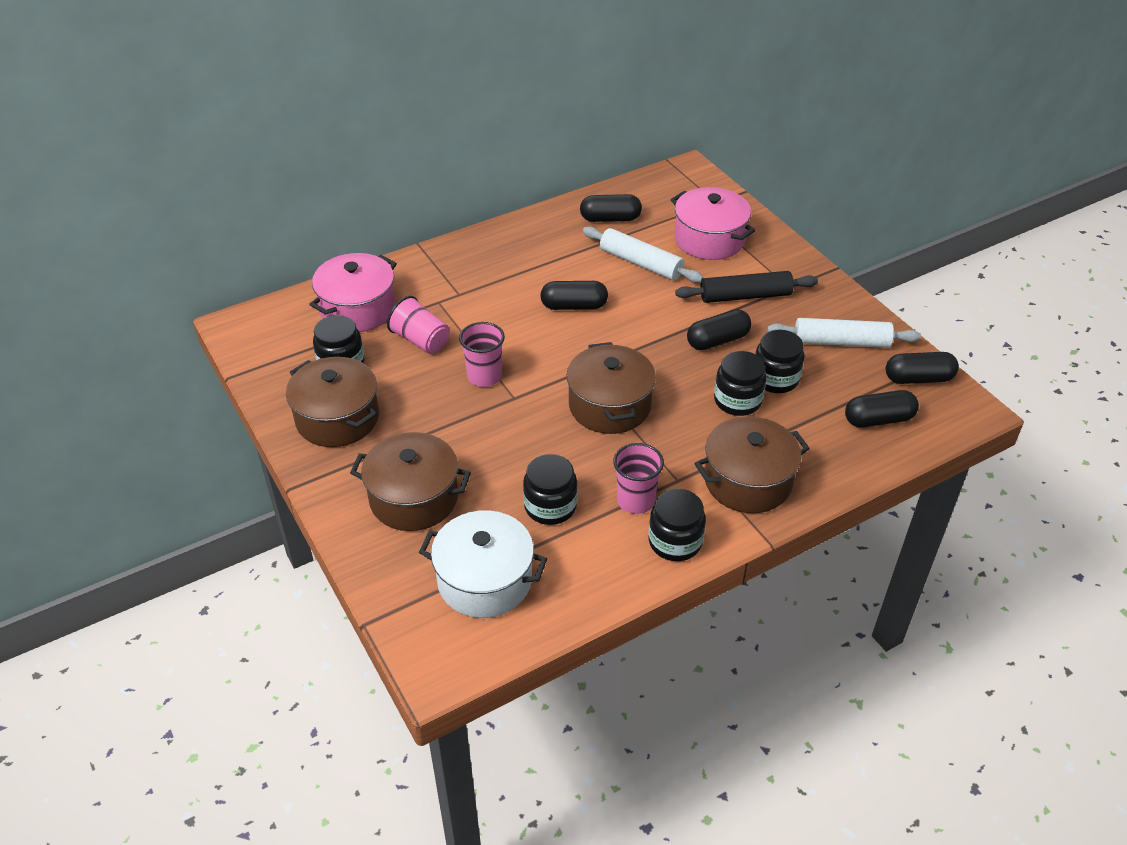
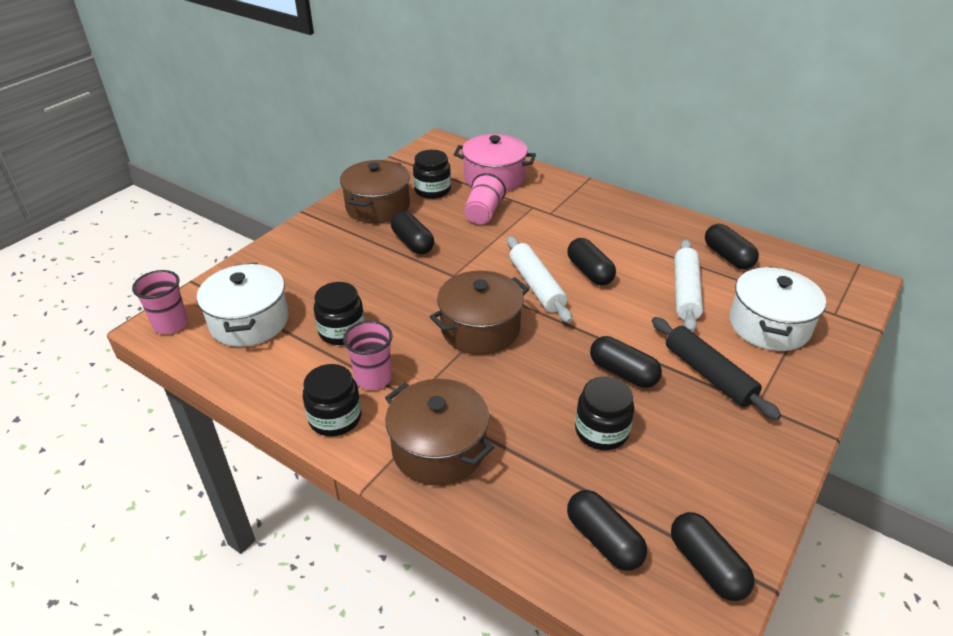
camera: 65 degrees right, 5 degrees down
brown pot [350,432,471,531] -> none
pink cup [459,322,505,387] -> pink cup moved to [132,270,188,334]
pink pot [671,187,755,260] -> white pot [730,266,826,351]
black jar [714,351,766,416] -> none
white rolling pin [767,318,921,348] -> white rolling pin moved to [507,236,572,323]
none -> black capsule [391,211,434,254]

